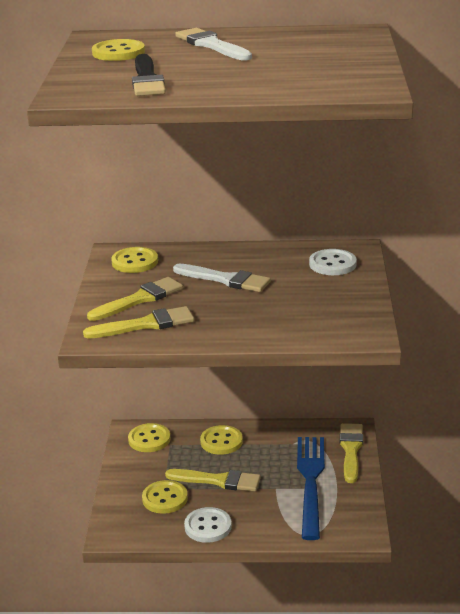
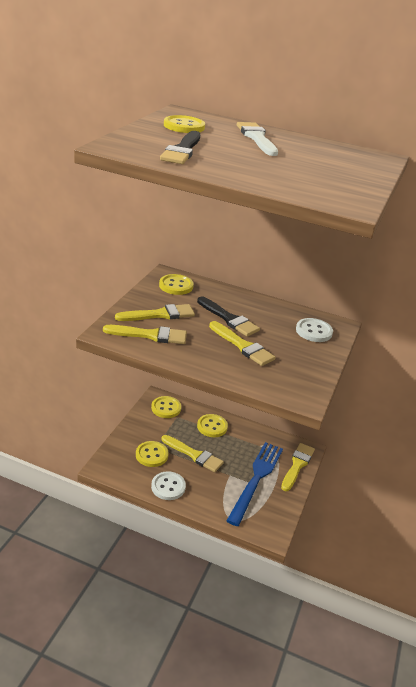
camera: 15 degrees right, 5 degrees up
white brush [173,264,271,292] -> black brush [197,296,260,337]
none -> yellow brush [209,321,276,366]

